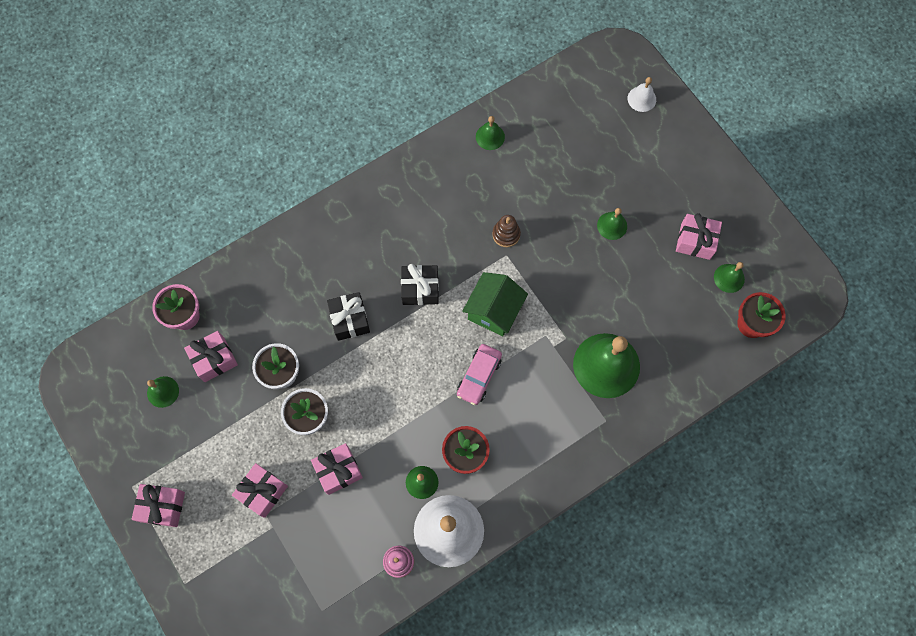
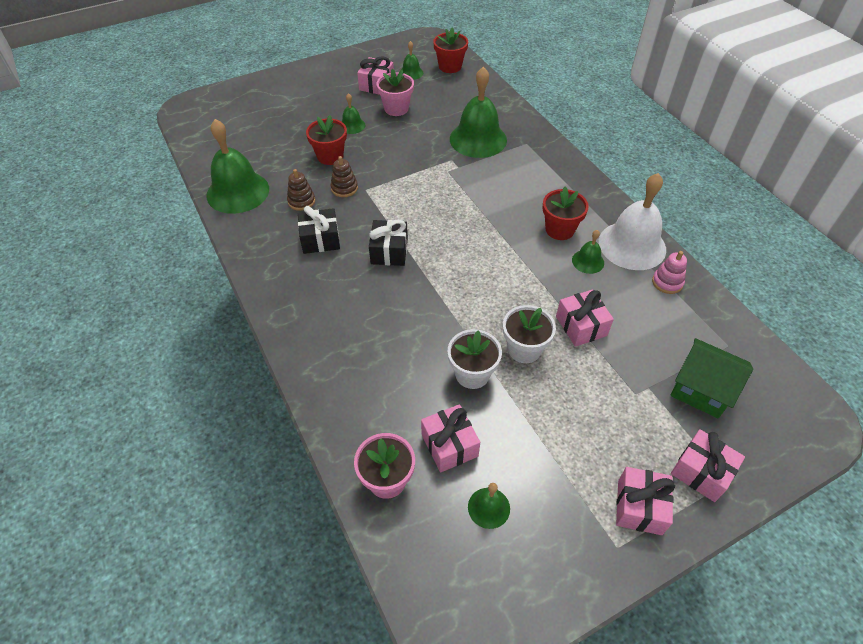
camera: 85 degrees left, 20 degrees down
pink gift [232,463,288,518] -> pink gift moved to [671,429,745,502]
black gift [327,292,370,341] -> black gift moved to [298,206,340,254]
pink car [457,344,502,405] -> none
green house [462,272,528,336] -> green house moved to [670,338,753,418]
green bell [476,116,505,150] -> green bell [207,119,269,214], size x2.11
white bell [628,77,656,112] -> none
none -> brown stacking toy [287,169,315,211]
none -> red flower pot [306,115,347,165]
none -> pink flower pot [377,69,414,116]

